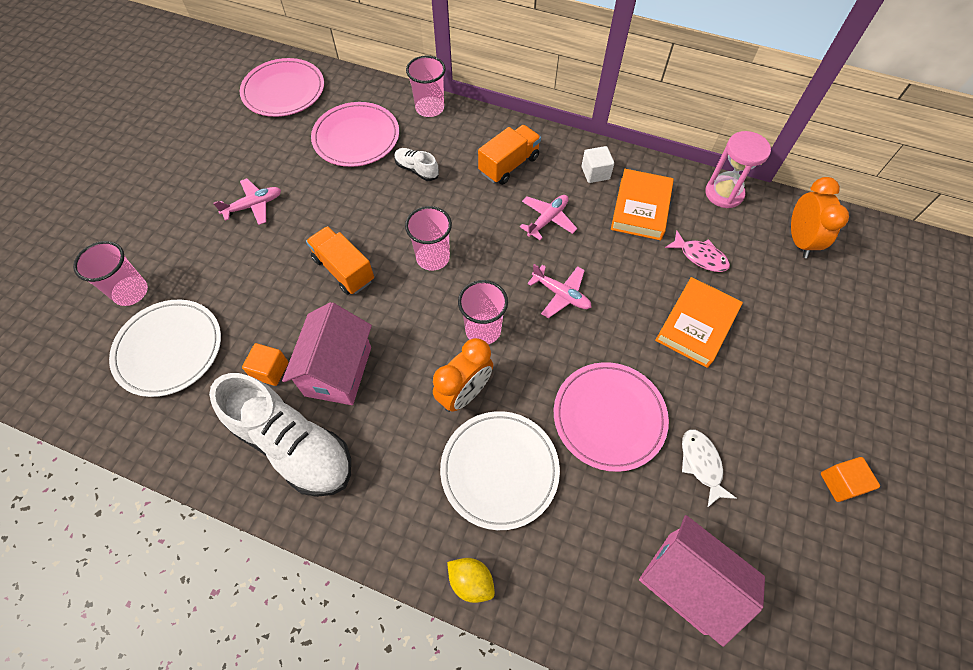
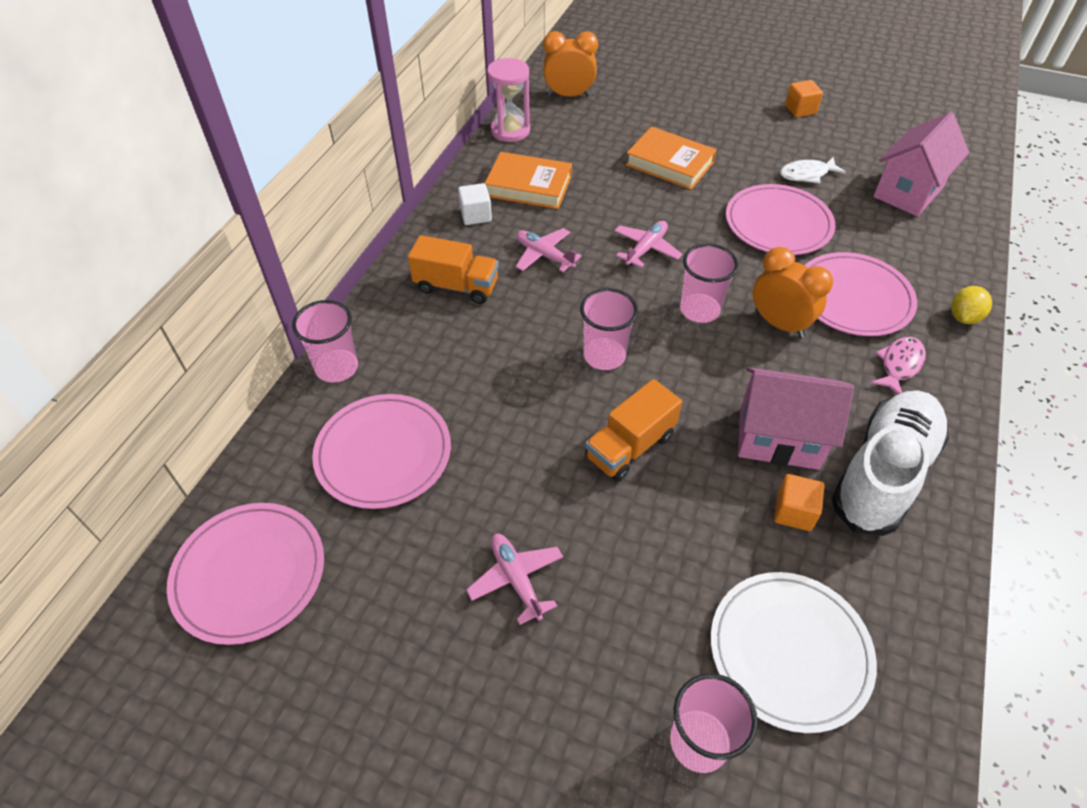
camera: 90 degrees left, 10 degrees down
white shoe [395,148,439,181] -> none
white plate [440,411,560,530] -> pink plate [805,252,917,336]
orange truck [478,125,541,185] -> orange truck turned 150 degrees clockwise [408,235,499,304]
pink fish [665,230,730,272] -> pink fish moved to [871,337,926,394]

